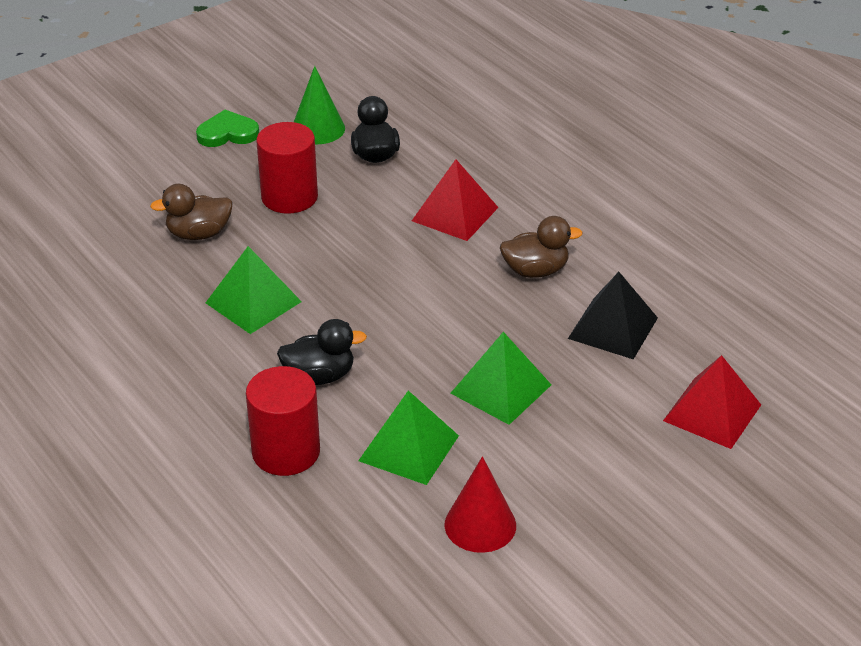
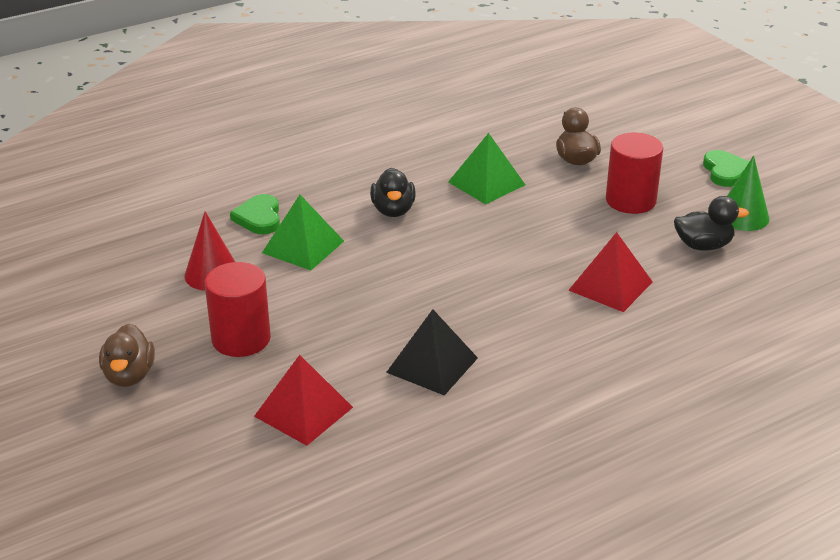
camera: 95 degrees right, 5 degrees down
red cylinder [246,366,320,476] -> red cylinder moved to [205,262,271,357]
green pyramid [451,332,551,425] -> none
brown duck [500,216,583,278] -> brown duck moved to [99,324,155,387]
none -> green heart [230,194,280,234]

